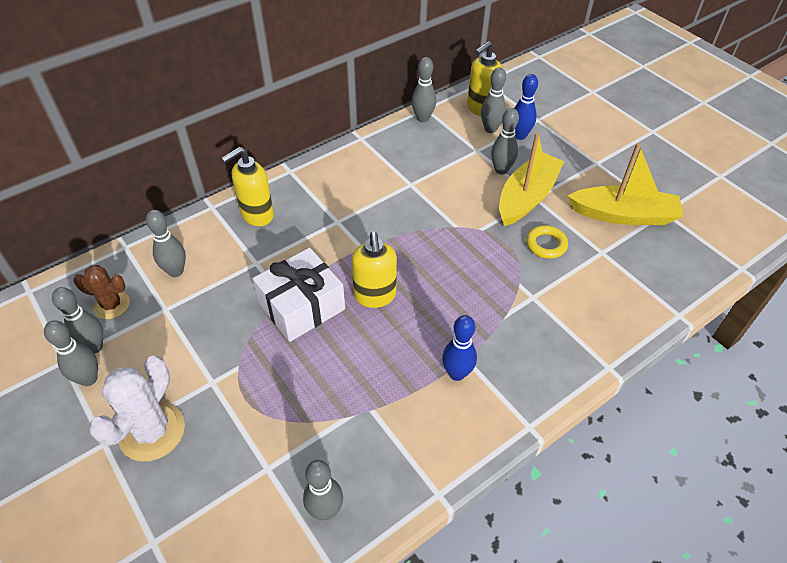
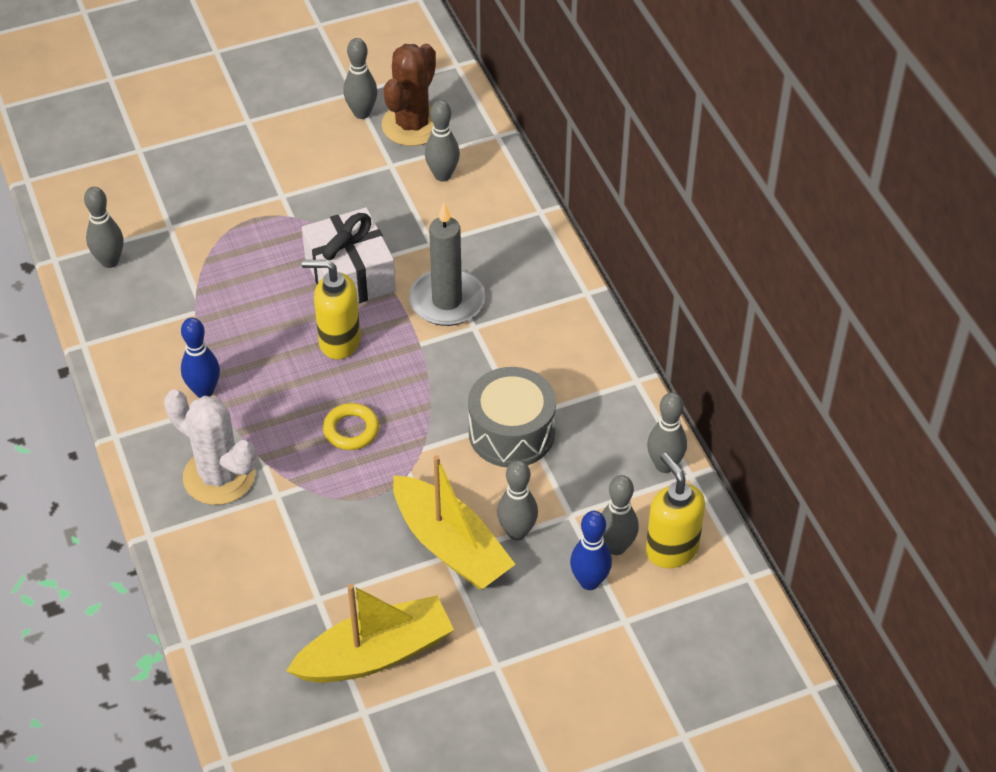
camera: 105 degrees right, 0 degrees up
grey bowling pin [44,320,98,386] -> none
brown cactus [73,265,130,319] -> brown cactus [382,44,436,146], size x1.61
white cactus [88,356,185,461] -> white cactus moved to [164,389,256,505]
yellow soap dispenser [221,147,274,226] -> none
yellow ring [526,225,568,259] -> yellow ring moved to [323,403,379,450]
yellow boat [568,143,684,225] -> yellow boat turned 135 degrees counterclockwise [286,584,454,683]
none -> grey candle [409,203,485,326]
none -> grey drum [468,367,556,467]

